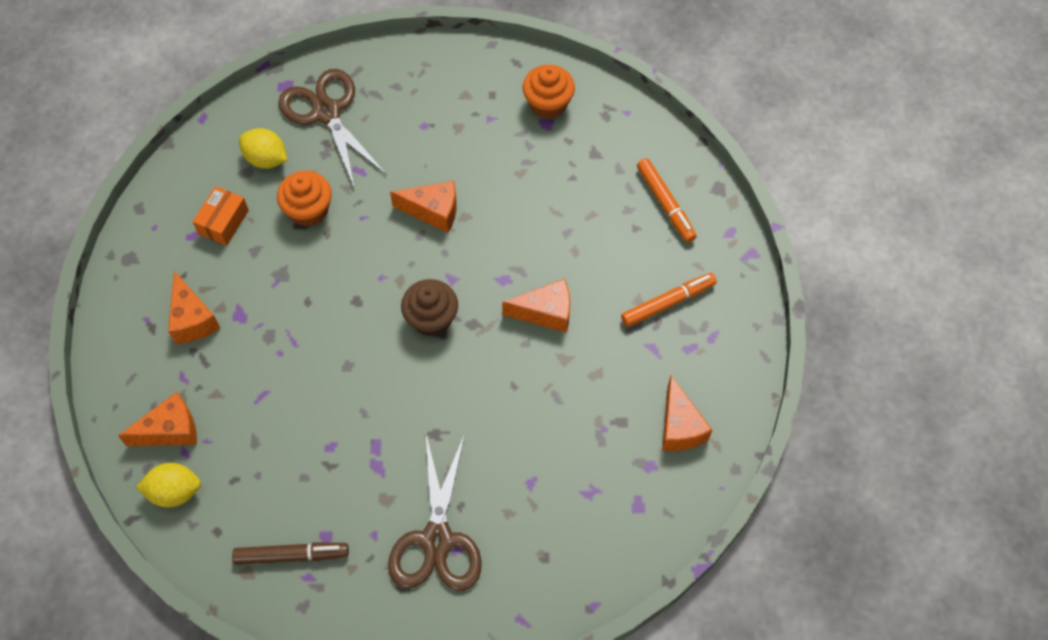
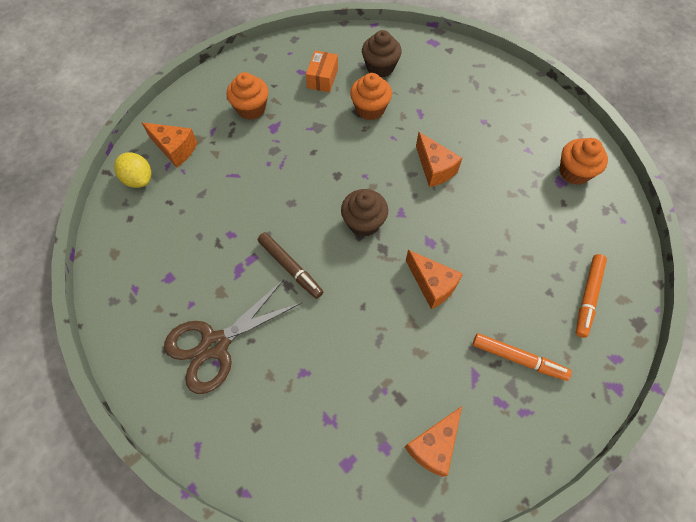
camera: 50 degrees right, 0 degrees up
orange cheese [168,271,220,344] -> orange cupcake [226,72,269,120]
orange box [193,186,249,246] -> orange box turned 60 degrees counterclockwise [306,51,338,92]
brown marker [232,542,349,565] -> brown marker moved to [258,232,323,299]
yellow lemon [239,128,287,169] -> brown cupcake [362,30,402,78]
brown scissors [279,69,387,189] -> none

